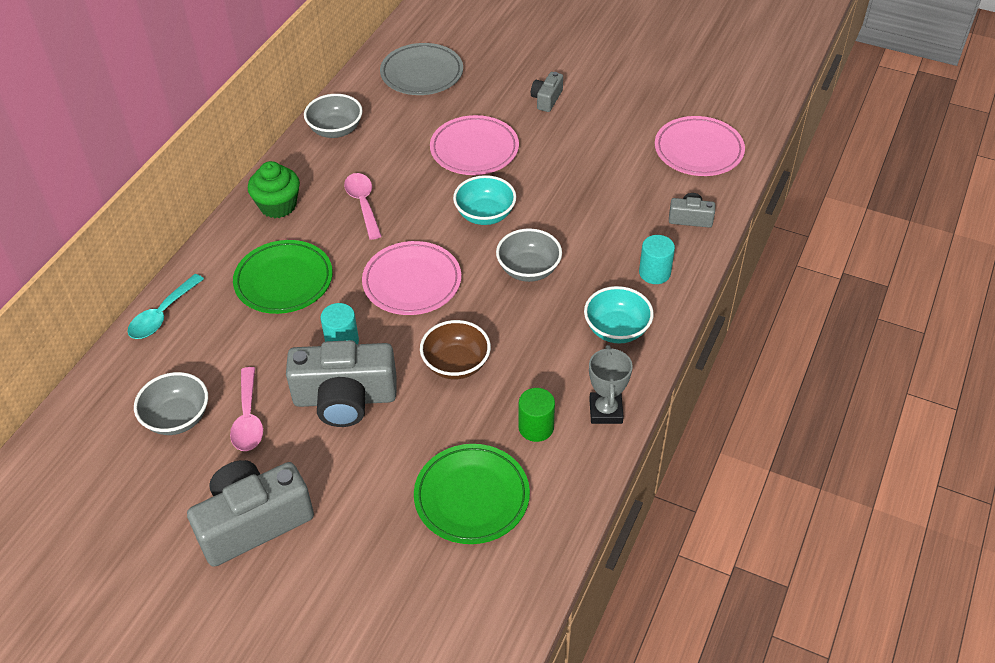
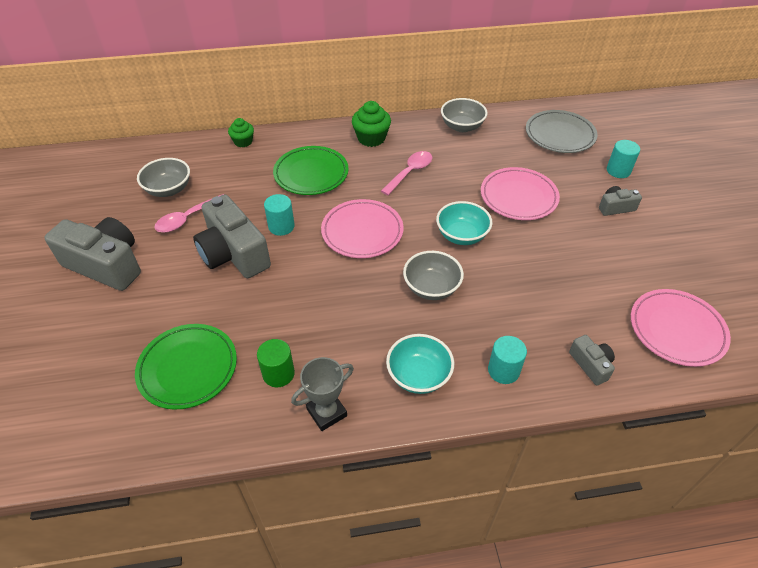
camera: 55 degrees right, 0 degrees up
turquoise spoon [128,274,204,339] -> green cupcake [228,118,254,148]
brown bowl [420,320,491,379] -> none
none -> turquoise cylinder [607,140,640,178]

